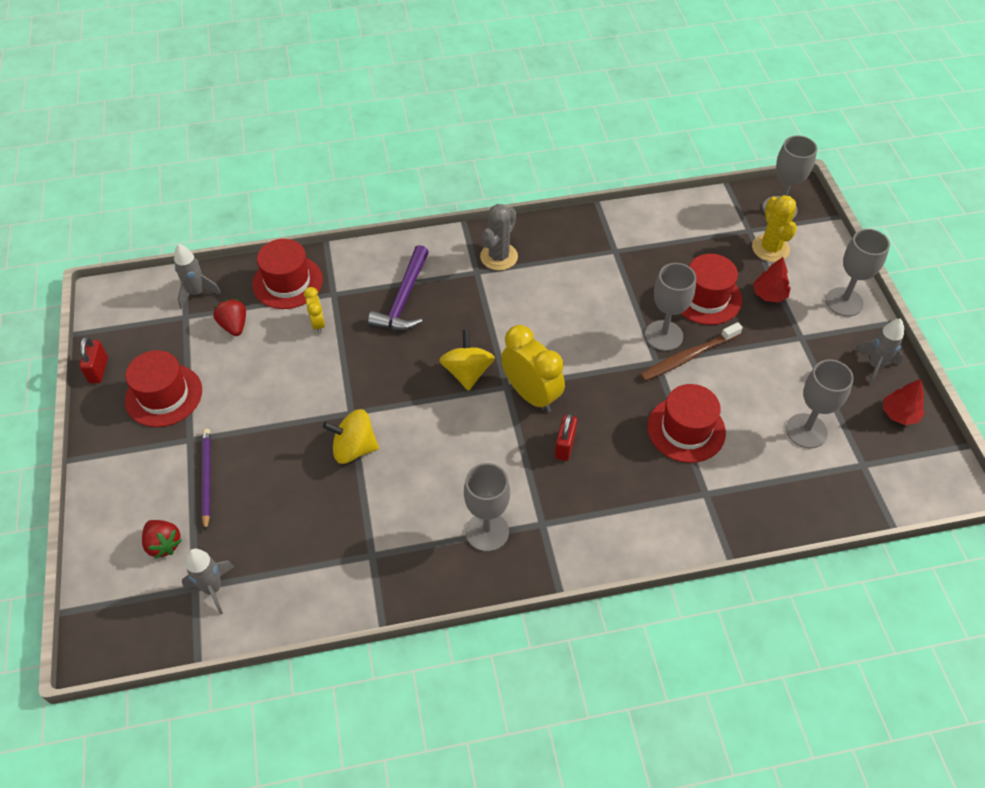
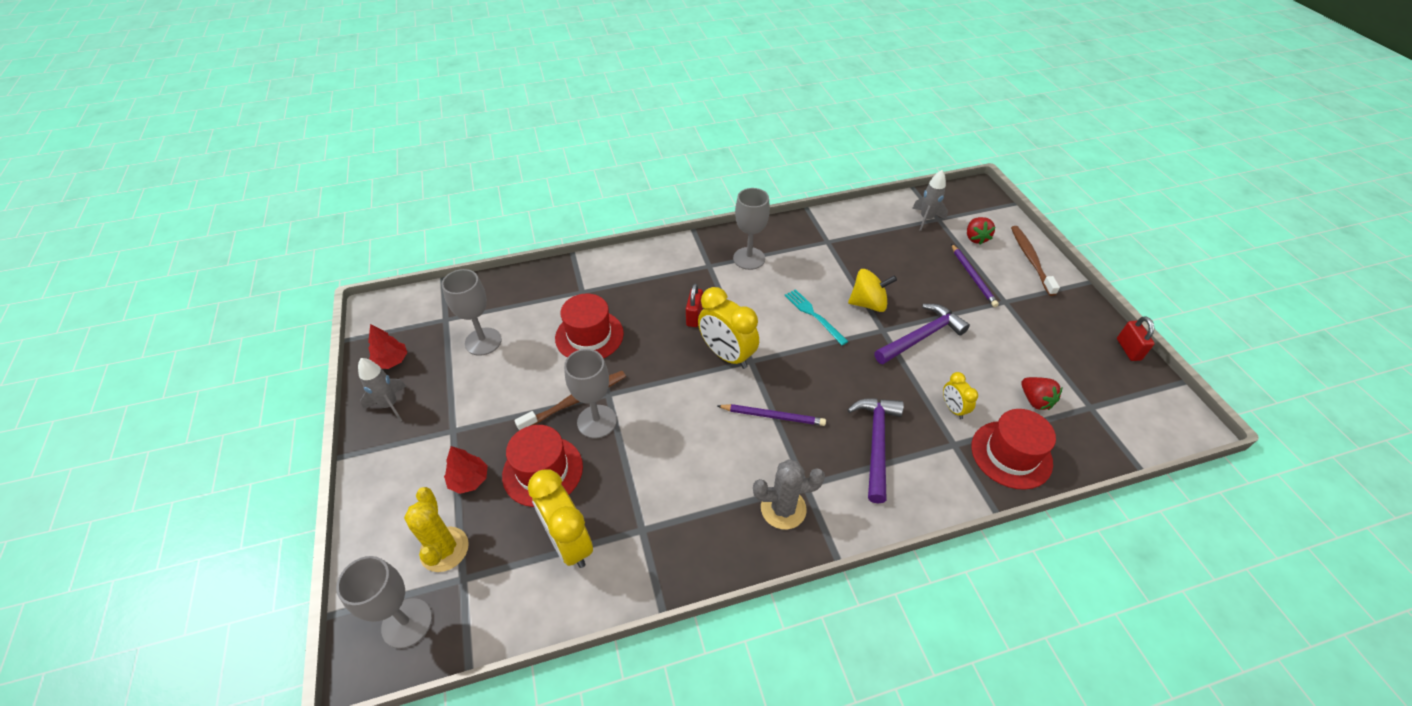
camera: 175 degrees right, 5 degrees down
red hat [125,350,202,427] -> none
red strawberry [142,520,182,559] -> red strawberry turned 135 degrees counterclockwise [967,217,995,245]
grey rocket [174,244,221,309] -> none
yellow spinning top [439,330,495,391] -> none
grey cactus [480,204,518,271] -> grey cactus turned 60 degrees clockwise [753,459,825,529]
grey goblet [825,229,890,317] -> none
none -> yellow clock [528,469,593,568]
none -> purple pencil [717,404,826,426]
none -> turquoise fork [784,289,848,345]
none -> purple hammer [874,304,970,364]
none -> brown toothbrush [1011,226,1060,296]

